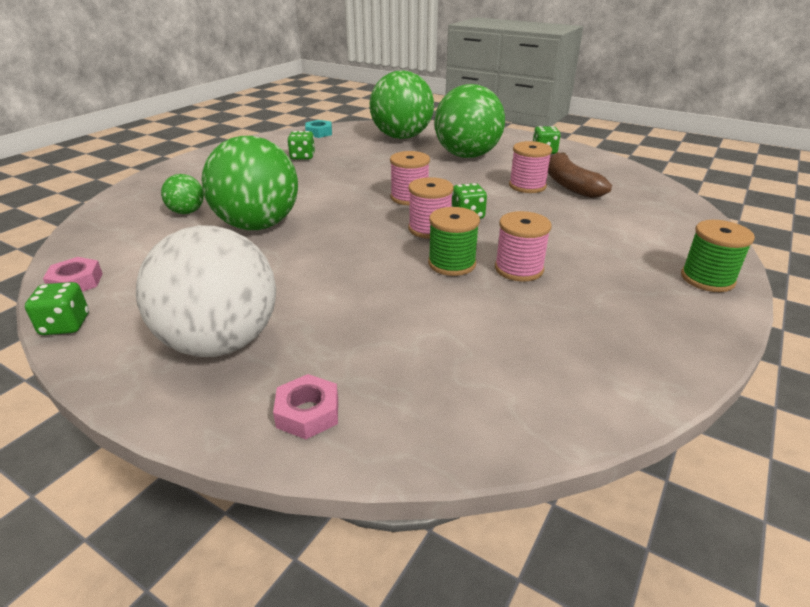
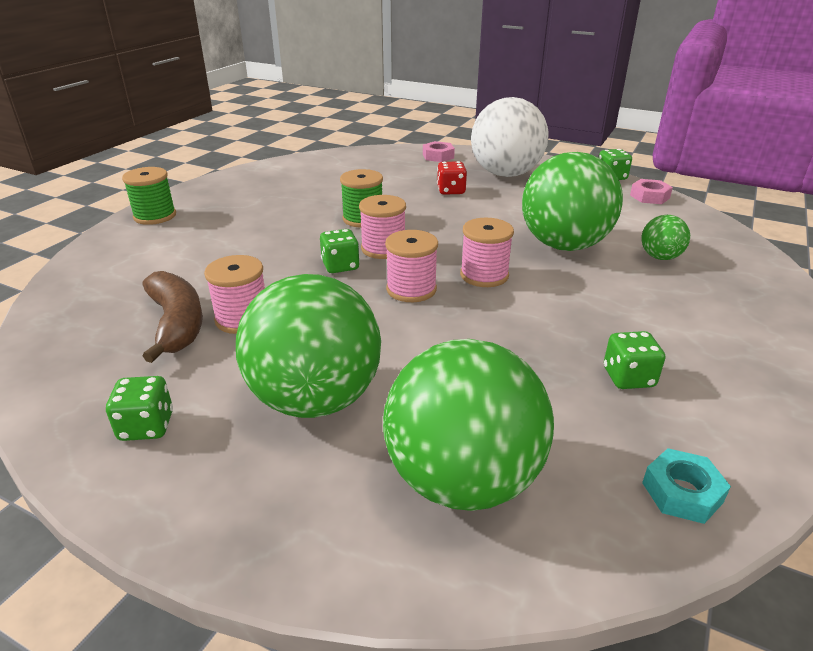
camera: 175 degrees right, 0 degrees up
pink spool [495,211,552,282] -> pink spool moved to [460,218,514,287]
none -> red dice [437,161,467,195]

